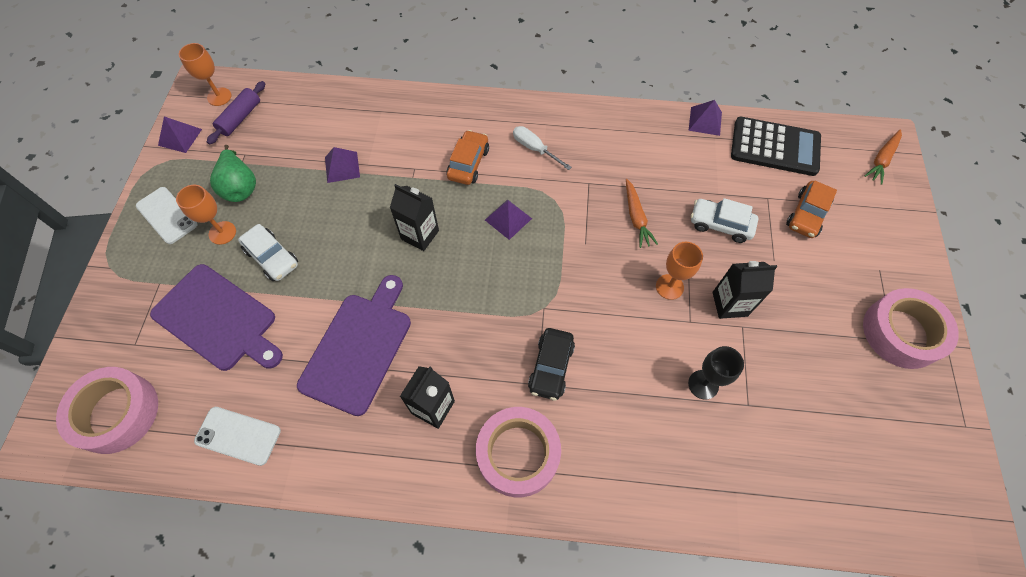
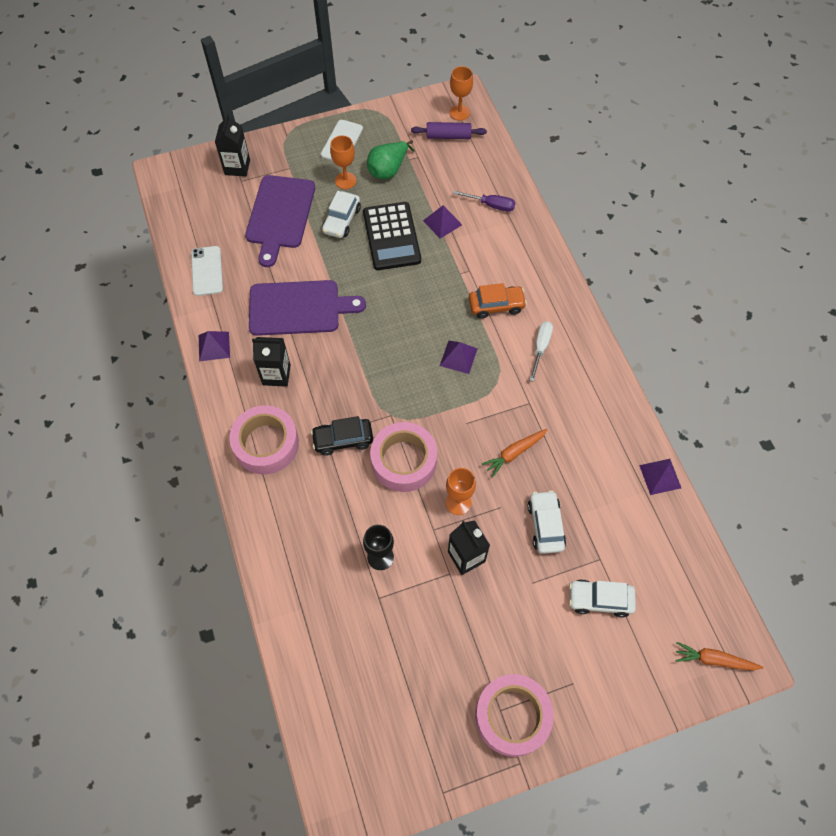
camera: 65 degrees right, 0 degrees up
pink tape [56,367,158,454] -> pink tape moved to [370,422,437,492]
purple pyramid [158,116,202,153] -> purple pyramid moved to [199,331,230,361]
black carton [390,184,439,251] -> black carton moved to [215,114,250,177]
black calculator [731,117,821,176] -> black calculator moved to [363,202,421,270]
orange car [786,180,837,238] -> white car [569,579,636,618]
none -> purple screwdriver [453,190,515,212]

